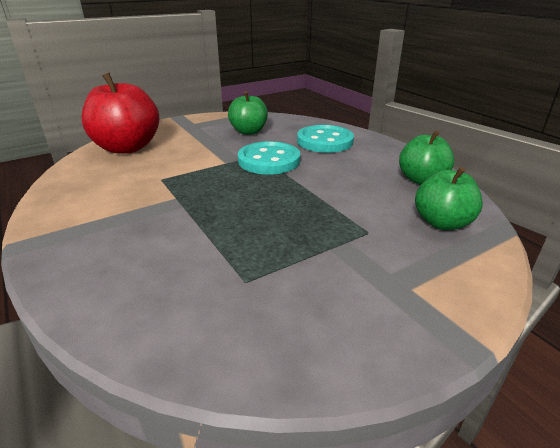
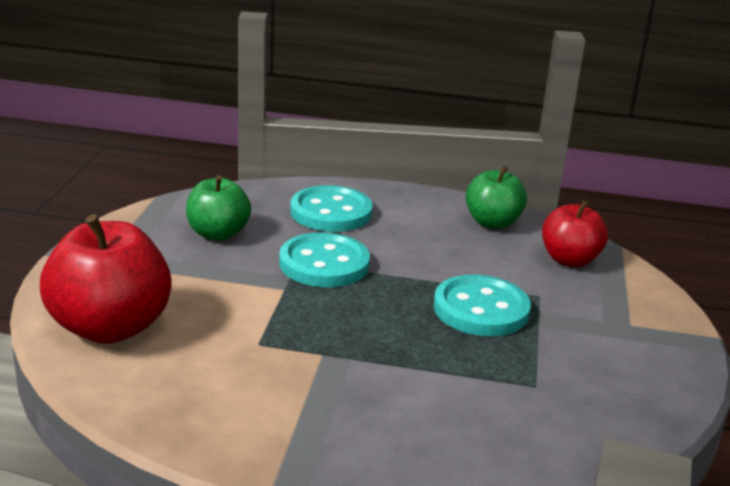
camera: 50 degrees left, 5 degrees down
green apple [415,167,483,230] -> red apple [542,200,608,267]
none -> turquoise button [434,275,531,336]

